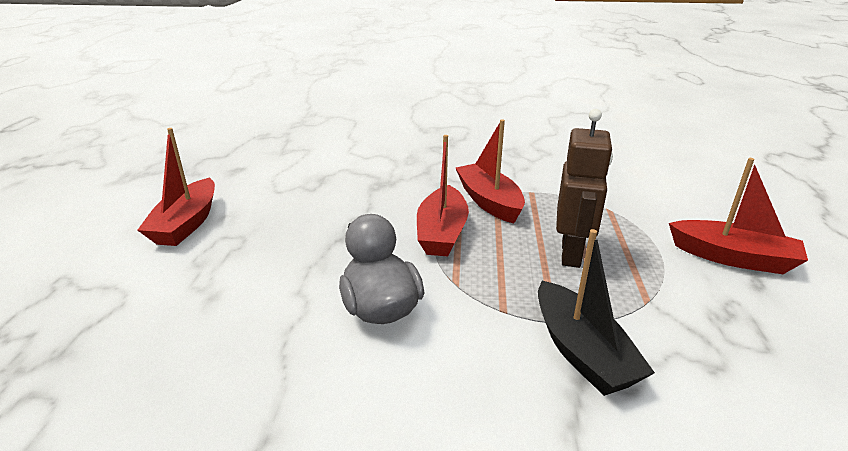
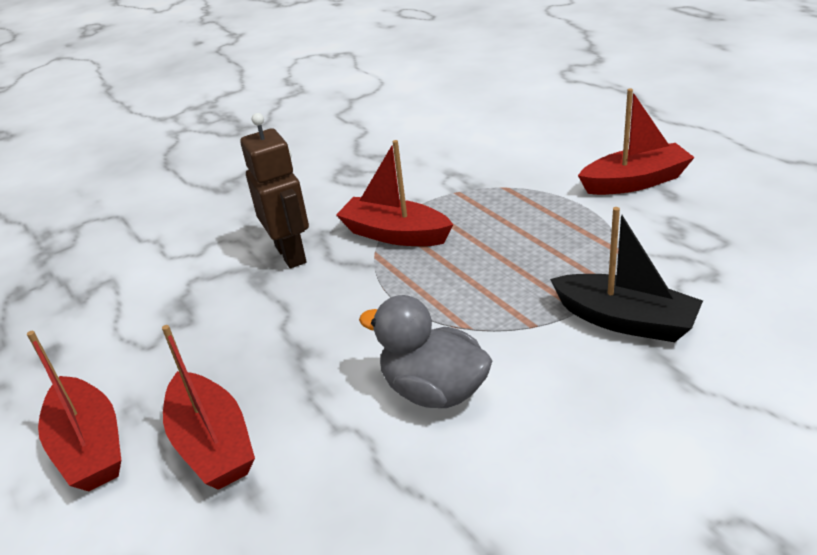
camera: 35 degrees left, 5 degrees up
red boat [417,135,469,256] -> red boat moved to [162,325,255,490]
brown robot [556,109,613,268] -> brown robot moved to [240,113,309,268]

